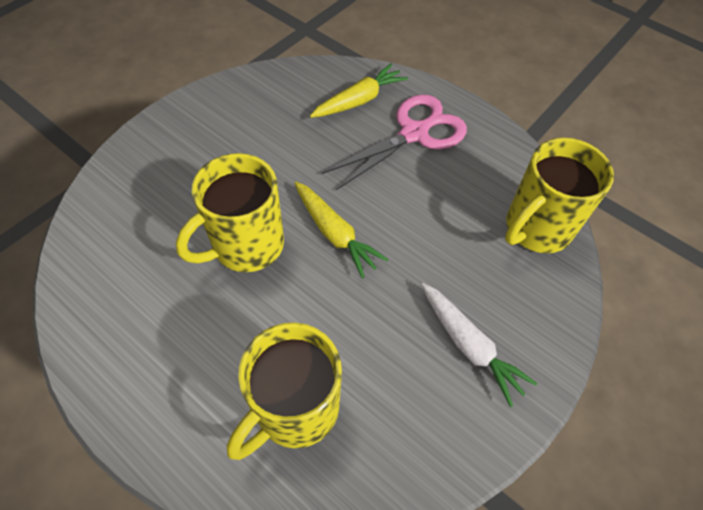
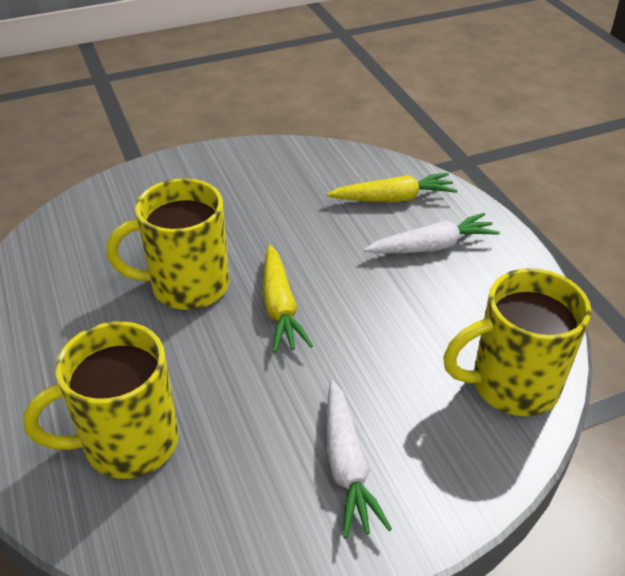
camera: 30 degrees right, 15 degrees down
pink scissors [322,94,467,190] -> white carrot [364,213,500,253]

